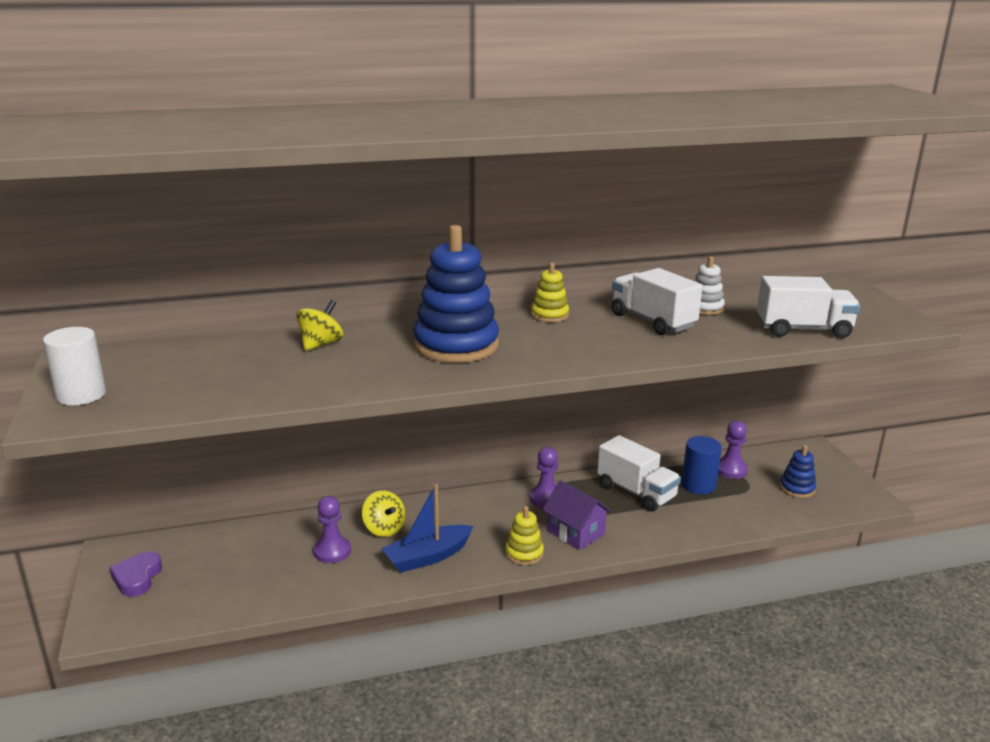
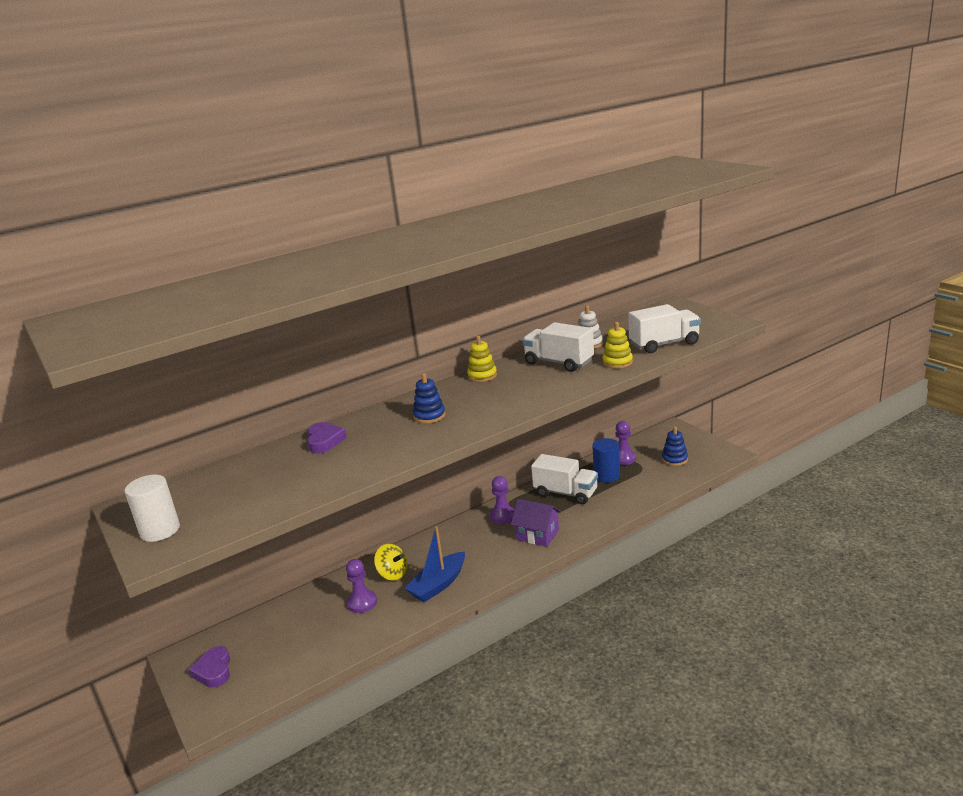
camera: 15 degrees left, 0 degrees up
yellow spinning top [296,300,343,351] -> purple heart [307,422,347,453]
blue stacking toy [413,225,499,363] -> blue stacking toy [413,373,445,423], size x0.48
yellow stacking toy [505,506,544,565] -> yellow stacking toy moved to [603,322,633,368]

